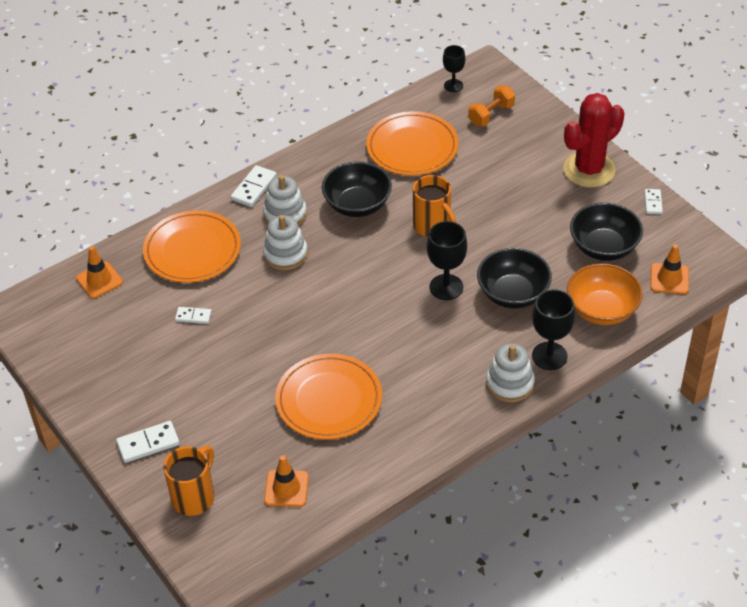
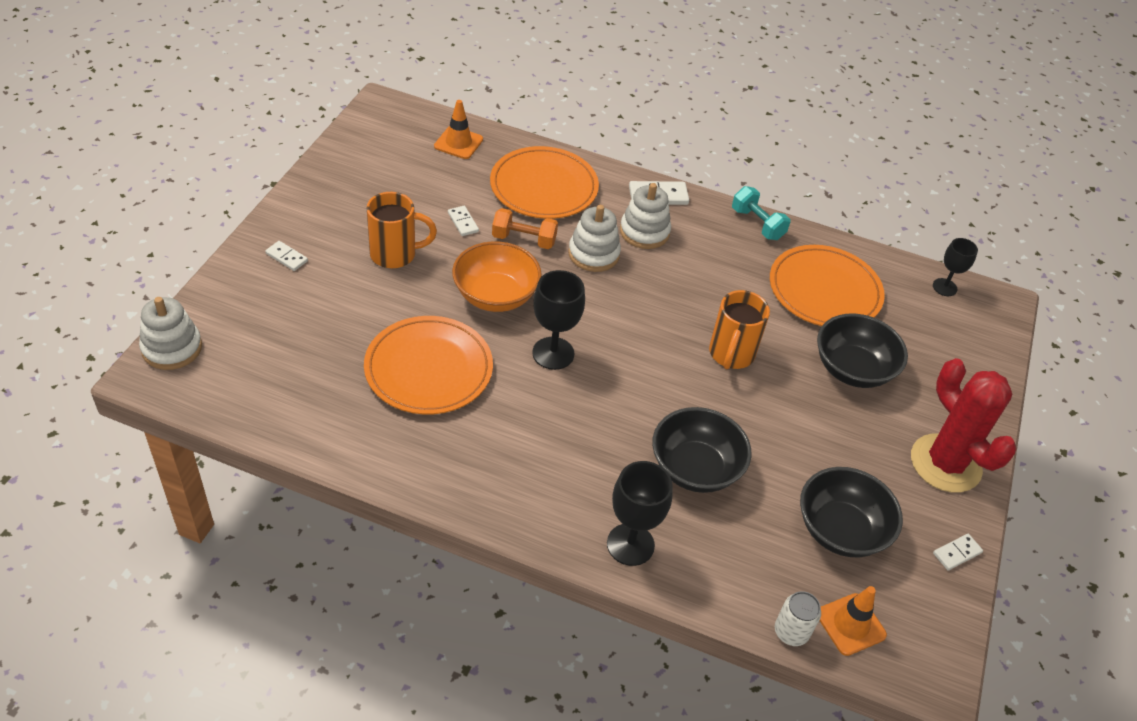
camera: 50 degrees right, 0 degrees up
white domino [116,421,180,463] -> white domino [265,241,308,271], size x0.63
orange mug [163,446,214,516] -> orange mug moved to [366,192,437,268]
orange traffic cone [264,455,309,507] -> none
black bowl [322,162,392,217] -> black bowl moved to [817,314,908,388]
black goblet [427,221,467,300] -> black goblet moved to [532,270,585,370]
orange dumbbell [468,86,515,126] -> orange dumbbell moved to [492,208,558,249]
white stacking toy [486,343,535,402] -> white stacking toy moved to [139,297,202,370]
red cactus [563,93,624,187] -> red cactus turned 45 degrees clockwise [911,358,1017,493]
orange bowl [567,263,643,325] -> orange bowl moved to [452,242,542,312]
none -> turquoise dumbbell [732,186,790,240]
none -> white can [775,591,821,646]

